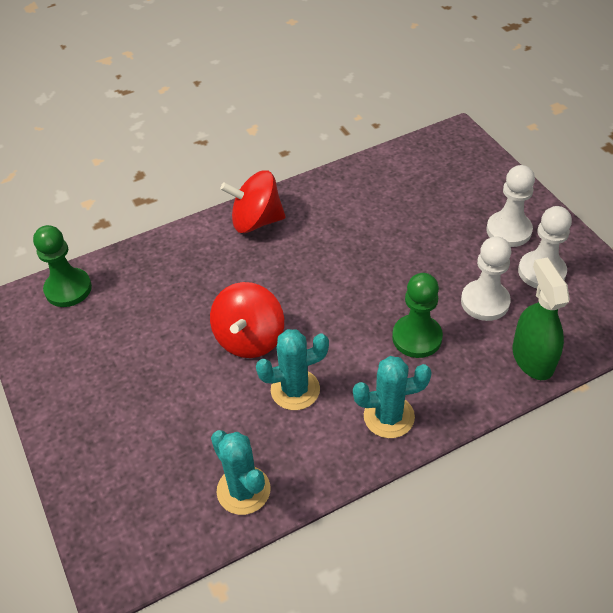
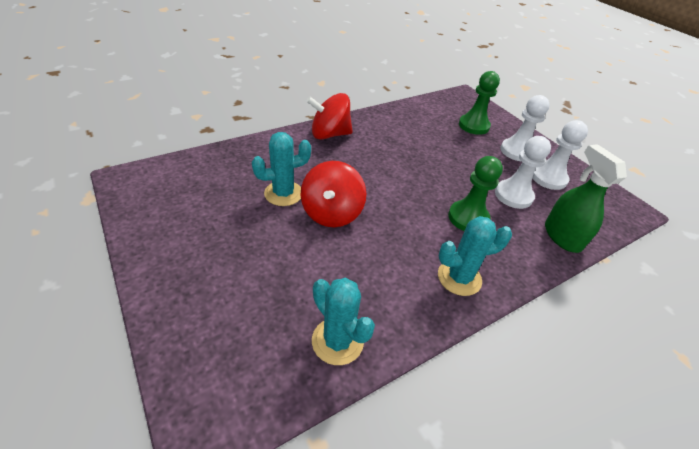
camera: 10 degrees left, 5 degrees down
green pawn [33,225,92,307] -> green pawn moved to [459,71,500,135]
turquoise cactus [256,329,329,410] -> turquoise cactus moved to [252,132,311,206]

